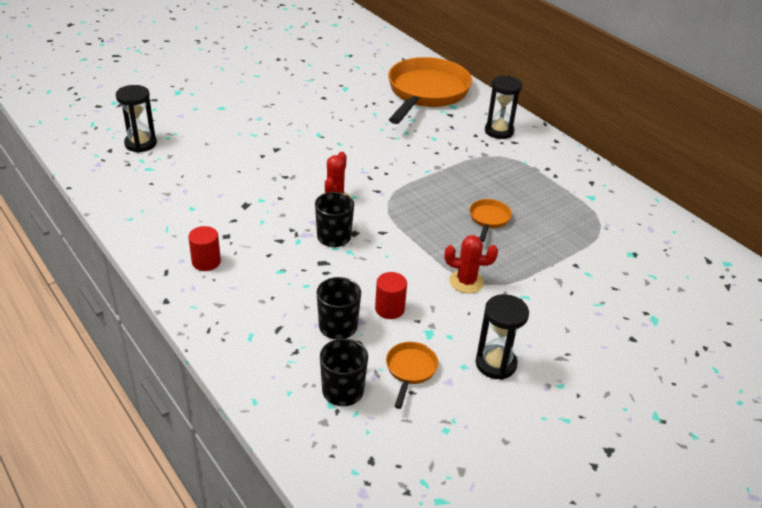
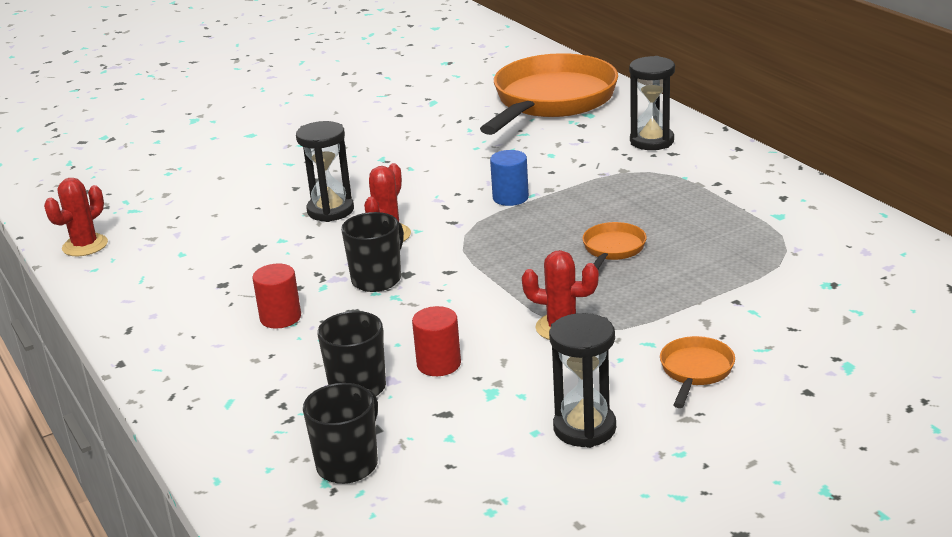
camera: 10 degrees right, 10 degrees down
black hourglass [116,85,157,153] -> black hourglass moved to [296,121,354,222]
red cylinder [188,226,221,271] -> red cylinder moved to [252,263,301,329]
orange pan [386,342,438,409] -> orange pan moved to [660,336,735,408]
none -> red cactus [44,178,108,256]
none -> blue cylinder [490,150,529,206]

